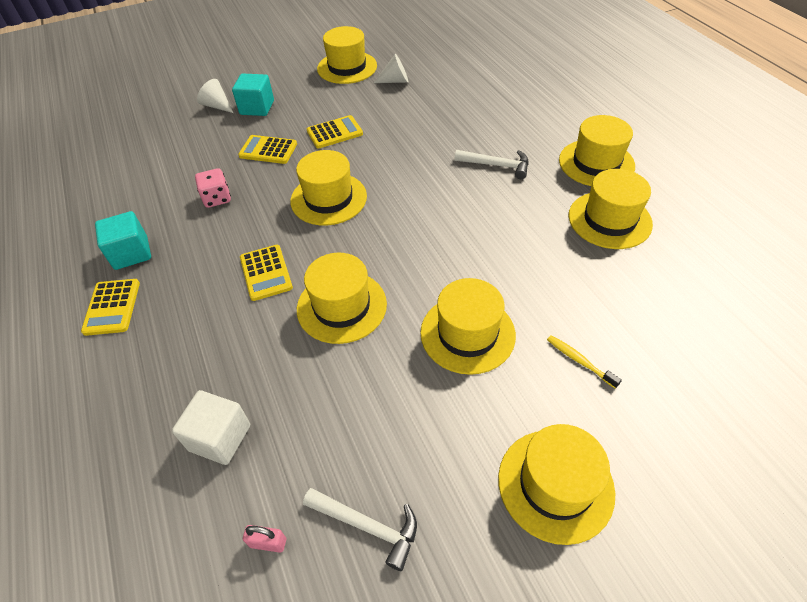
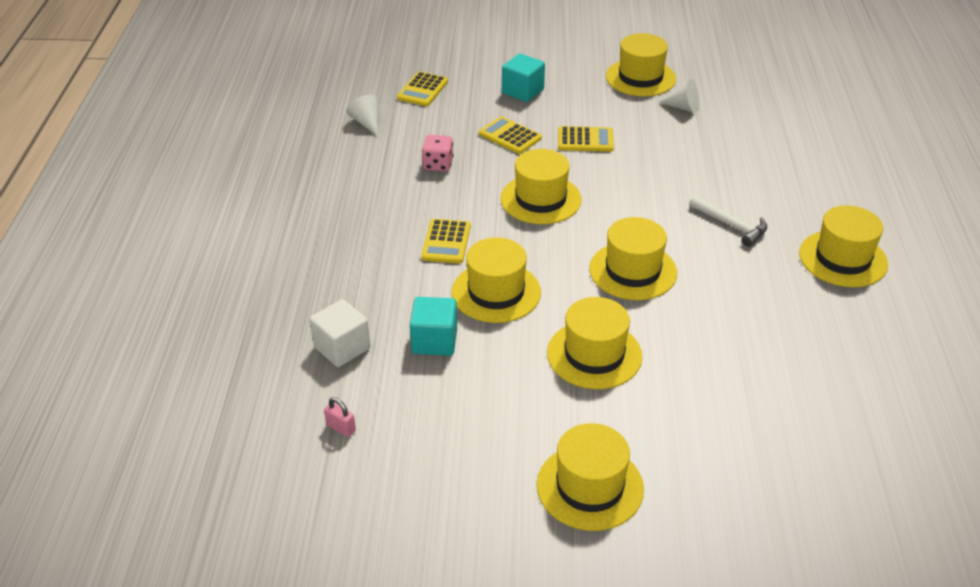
camera: 25 degrees right, 10 degrees down
yellow calculator [81,279,140,336] -> yellow calculator moved to [397,71,448,106]
turquoise cube [95,211,151,270] -> turquoise cube moved to [410,297,457,356]
white cone [197,79,233,113] -> white cone moved to [347,95,379,136]
white hammer [303,488,417,571] -> none
yellow toothbrush [547,335,622,389] -> none
yellow hat [568,169,653,249] -> yellow hat moved to [589,217,677,300]

